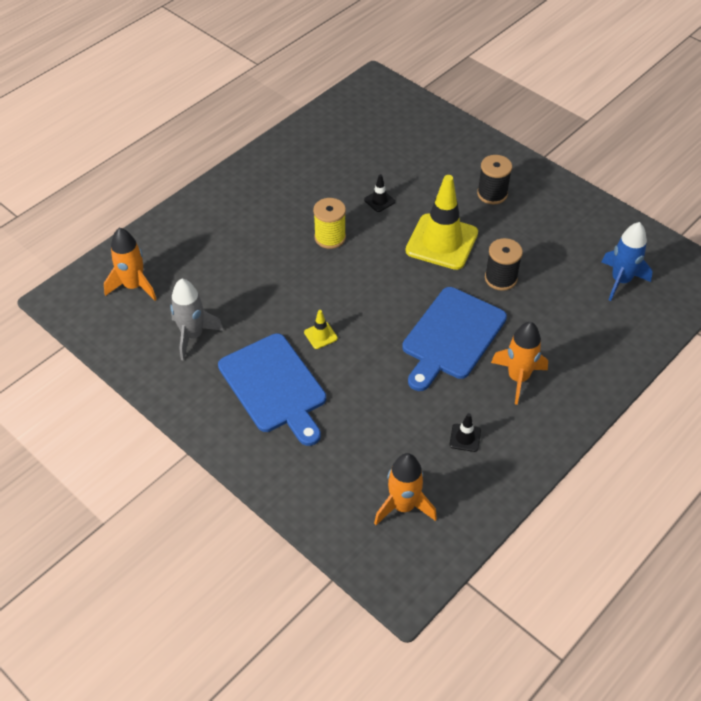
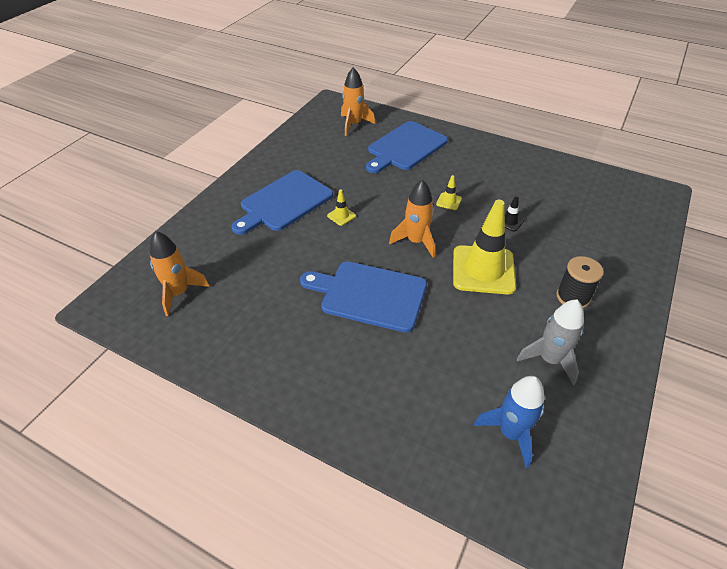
camera: 75 degrees right, 5 degrees down
grey rocket [170,278,224,361] -> grey rocket moved to [517,299,584,385]
yellow spool [313,198,346,249] -> yellow traffic cone [436,175,462,210]
black traffic cone [450,413,481,452] -> none
black spool [485,238,523,291] -> none
orange rocket [491,322,548,405] -> orange rocket moved to [389,180,435,258]
none -> blue cutting board [366,121,448,173]

